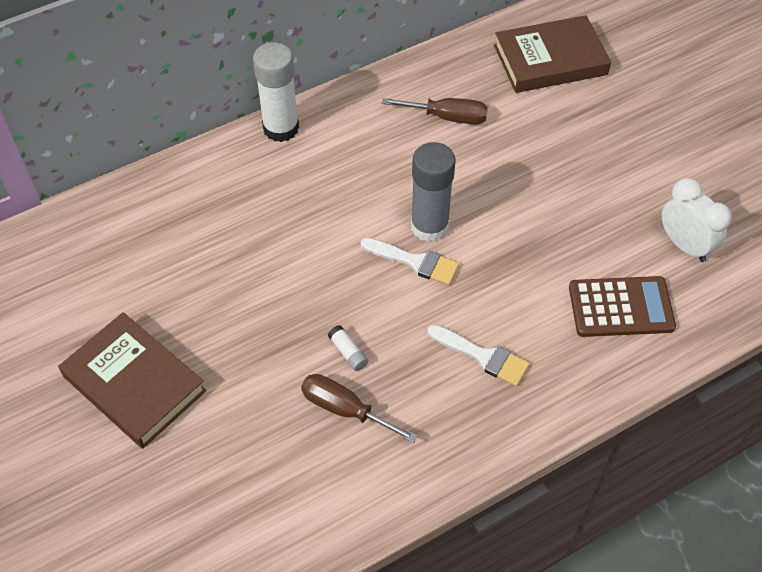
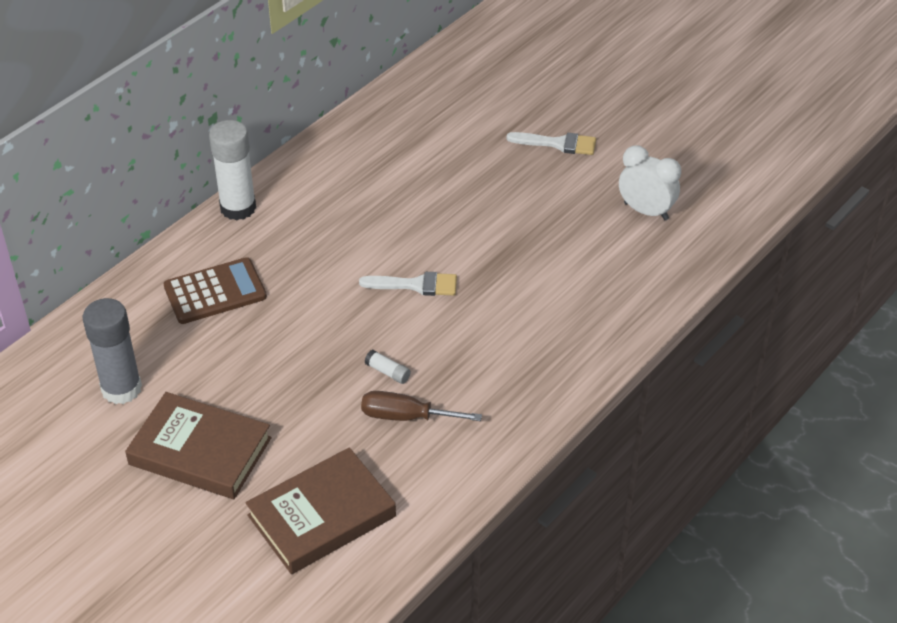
camera: 20 degrees left, 10 degrees down
brown screwdriver [382,98,488,124] -> none
grey glue stick [411,142,456,242] -> grey glue stick moved to [82,298,142,404]
white brush [427,324,530,386] -> white brush moved to [506,132,596,155]
brown book [494,15,611,93] -> brown book moved to [245,447,396,574]
brown calculator [569,276,676,337] -> brown calculator moved to [163,257,267,324]

